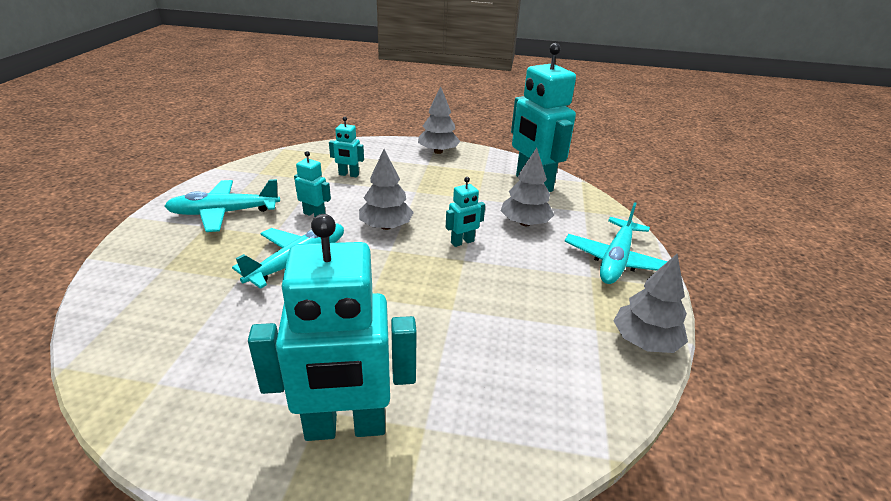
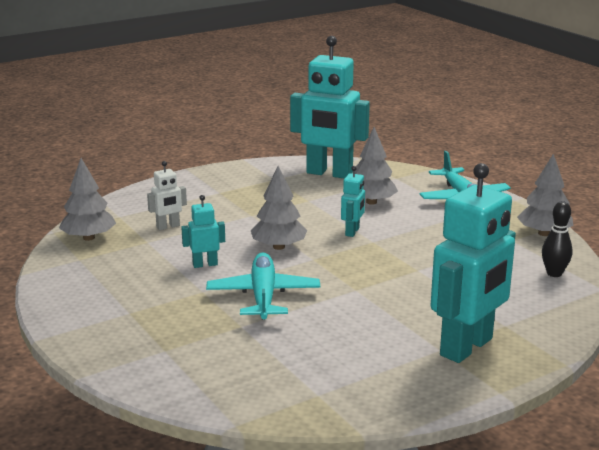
camera: 40 degrees left, 10 degrees down
turquoise plane [164,179,280,232] -> none
turquoise robot [329,117,364,177] -> white robot [147,161,187,230]
grey tree [418,86,461,154] -> grey tree moved to [59,158,116,241]
none -> black bowling pin [542,201,573,277]

